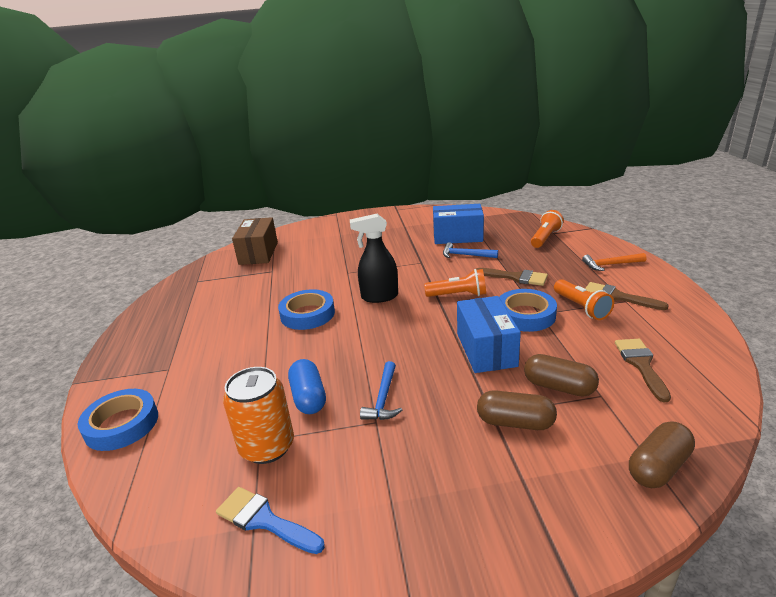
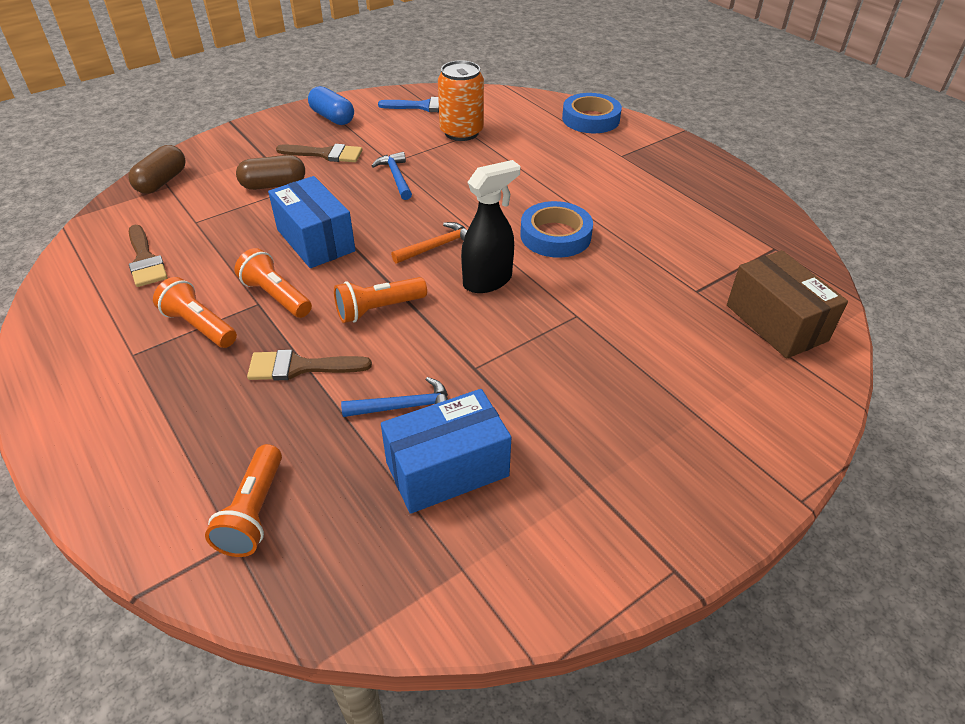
camera: 150 degrees right, 15 degrees up
blue capsule [288,359,326,414] -> blue capsule moved to [308,86,354,125]
blue tape [499,289,557,332] -> orange flashlight [234,248,312,318]
brown capsule [524,354,599,397] -> none
orange hammer [582,253,646,271] -> orange hammer moved to [391,222,467,264]
brown brush [585,282,669,310] -> brown brush moved to [276,144,362,162]

